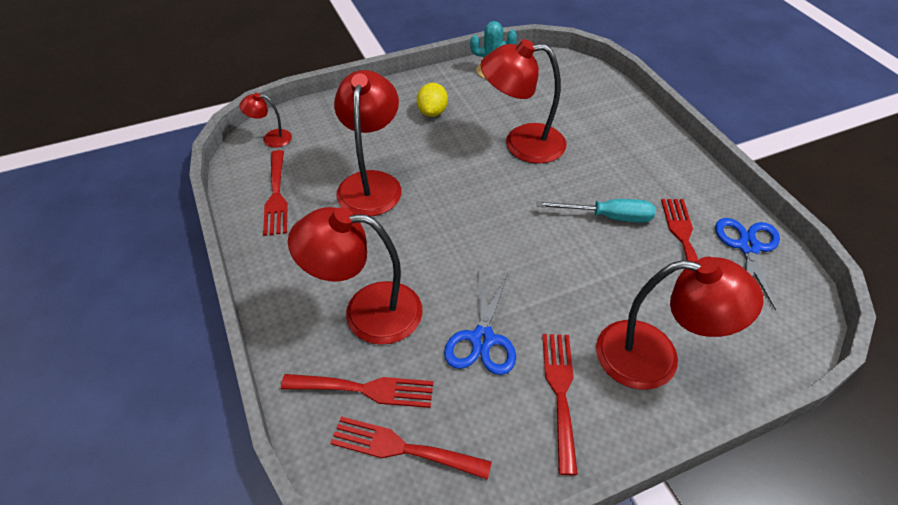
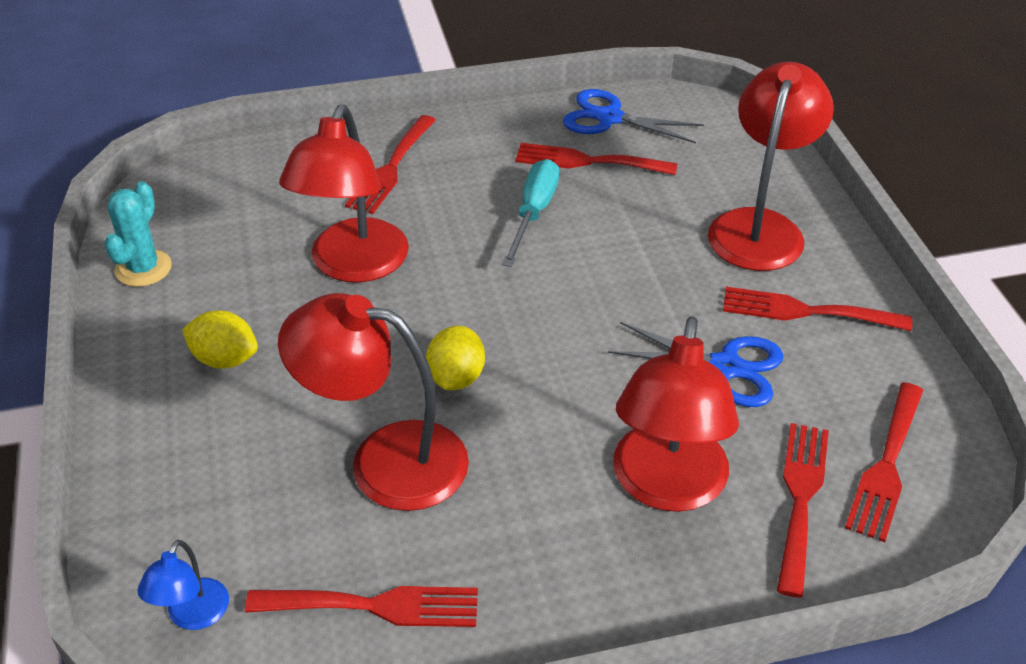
camera: 80 degrees left, 5 degrees down
red lamp [239,93,292,148] -> blue lamp [138,540,229,630]
none -> red fork [345,115,436,214]
none -> yellow lemon [426,326,485,390]

